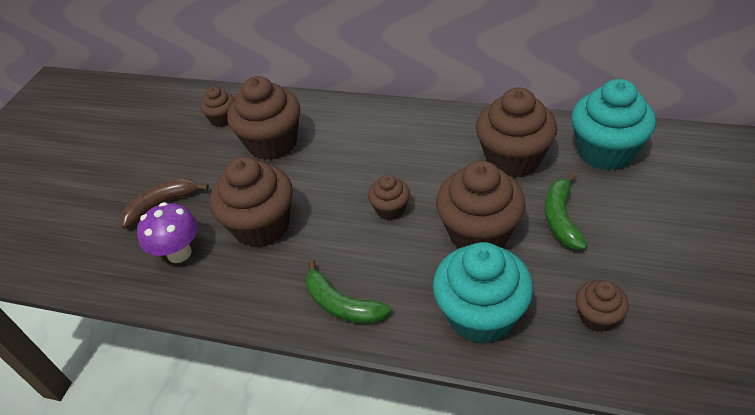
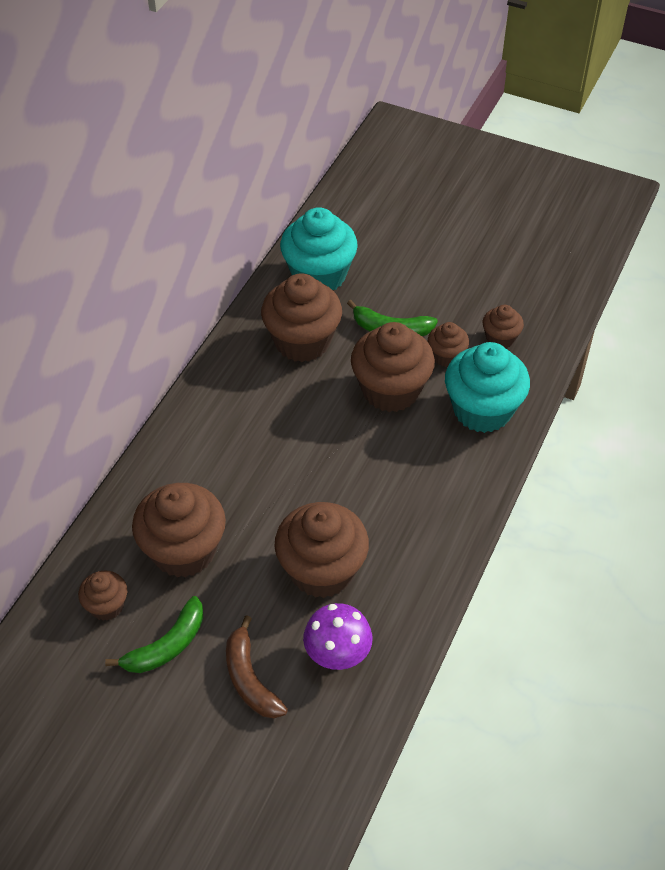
camera: 85 degrees left, 5 degrees up
green banana [306,260,391,324] -> green banana moved to [105,596,203,673]
brown cupcake [368,175,410,220] -> brown cupcake moved to [428,322,469,367]

